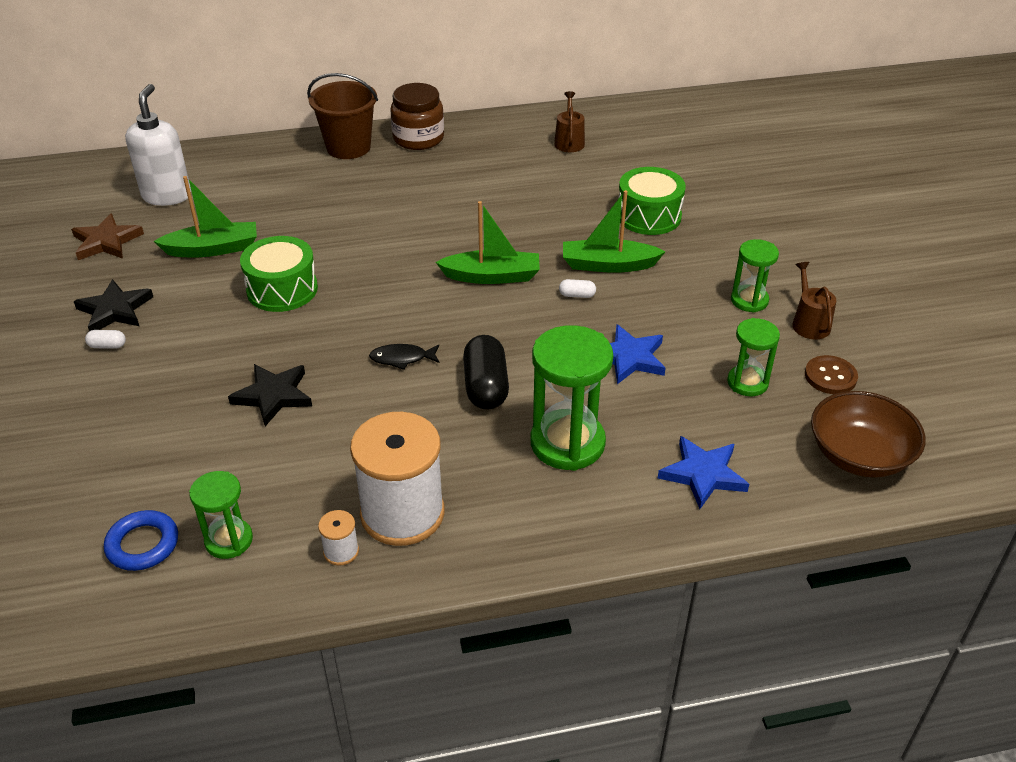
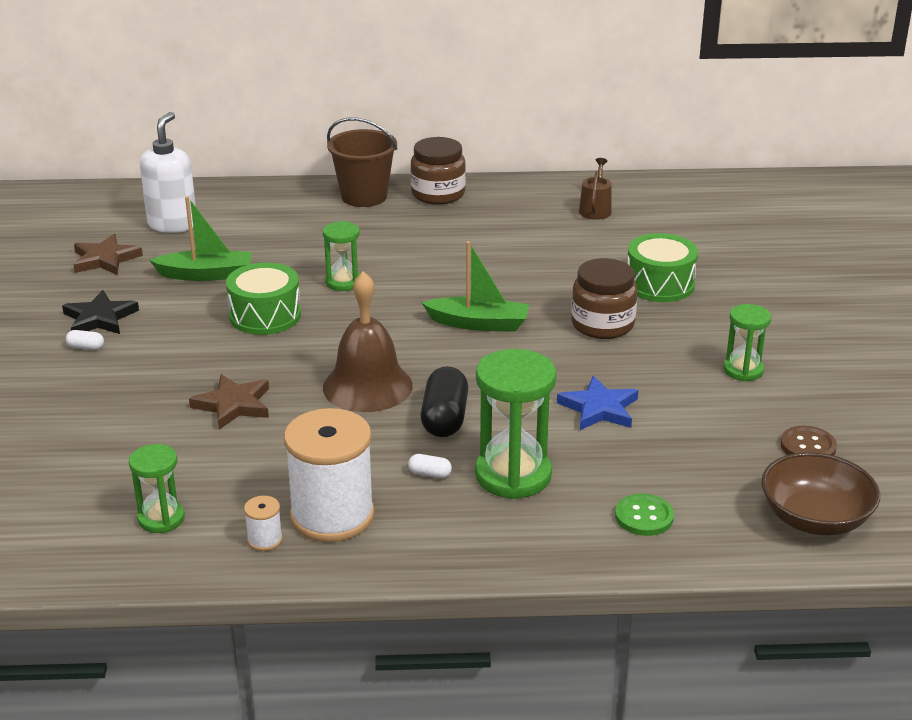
camera: 10 degrees right, 10 degrees down
blue ring [104,510,178,571] -> none
black star [228,364,312,426] -> brown star [189,374,269,430]
black fish [369,344,440,370] -> brown bell [323,271,413,412]
white capsule [559,279,596,298] -> white capsule moved to [408,454,452,478]
green boat [563,190,665,273] -> brown jar [571,258,637,339]
blue star [658,436,749,509] -> green button [615,493,674,536]
green hourglass [727,318,780,396] -> green hourglass moved to [323,221,360,291]
brown watering can [792,262,836,340] -> none

